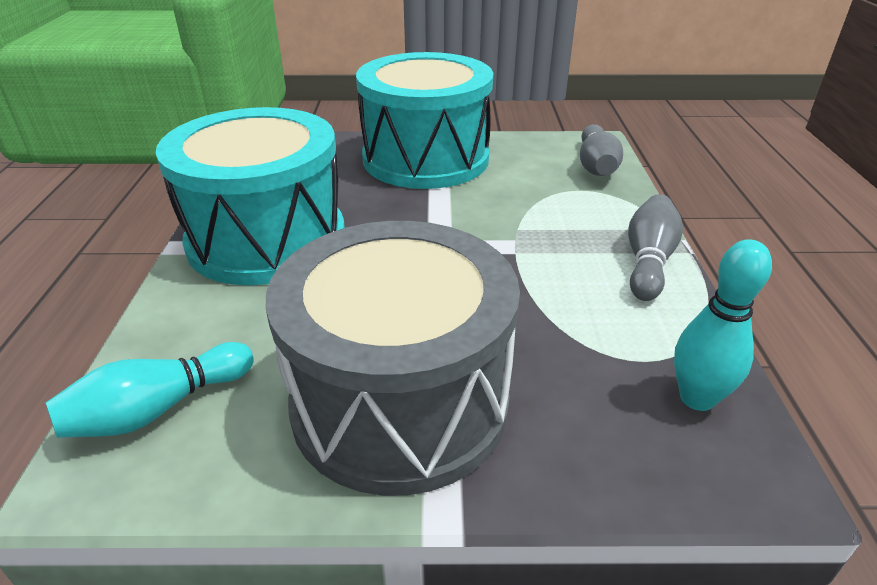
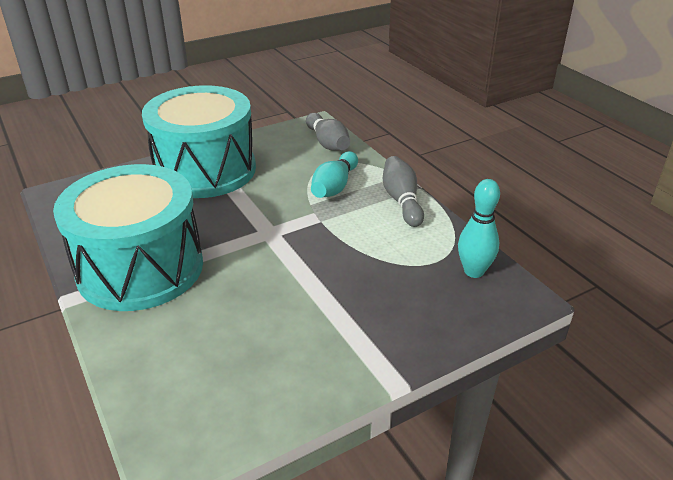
camera: 30 degrees left, 0 degrees up
turquoise bowling pin [46,342,254,438] -> turquoise bowling pin moved to [311,151,358,198]
grey drum [266,221,520,496] -> none

